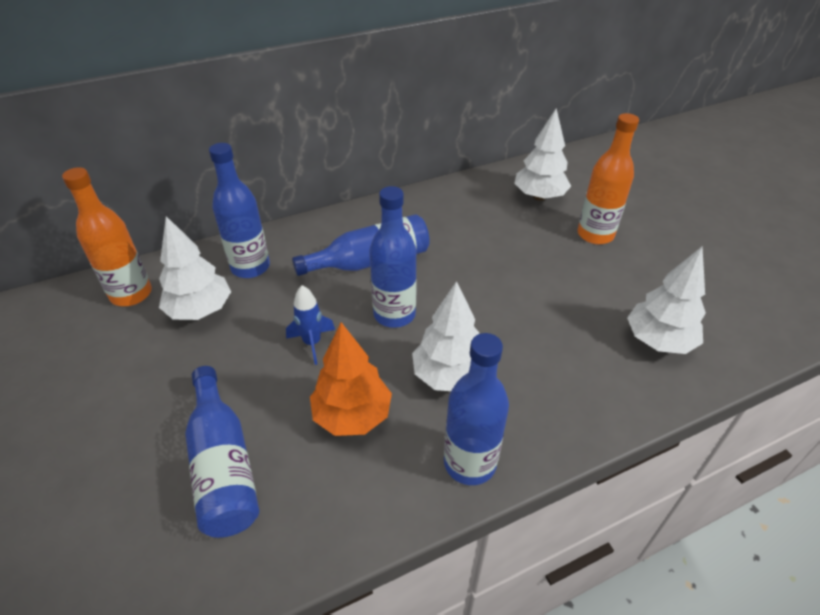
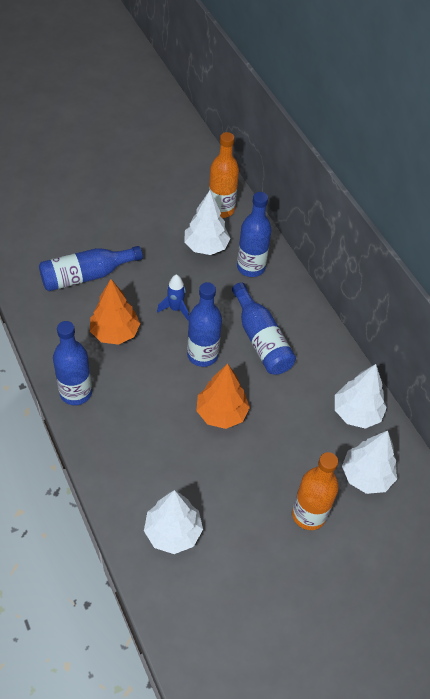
camera: 85 degrees right, 10 degrees up
white tree [412,281,479,391] -> white tree moved to [335,364,387,429]
none -> orange tree [196,364,250,429]

